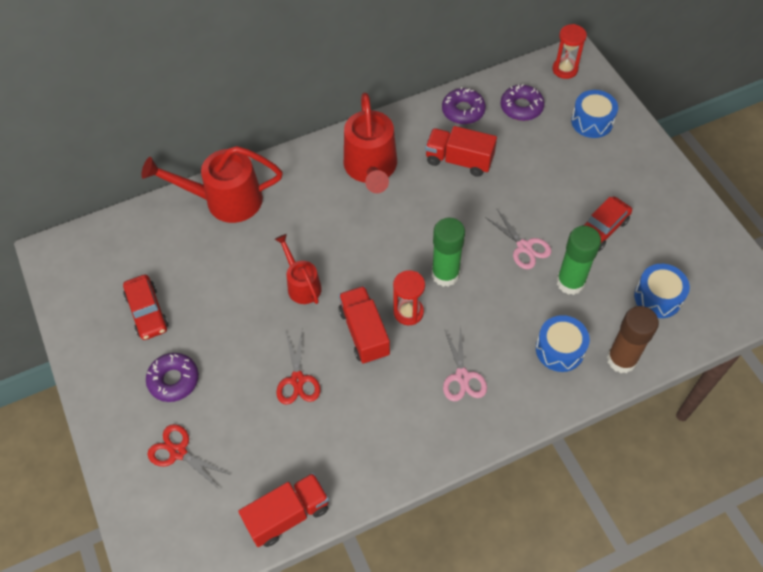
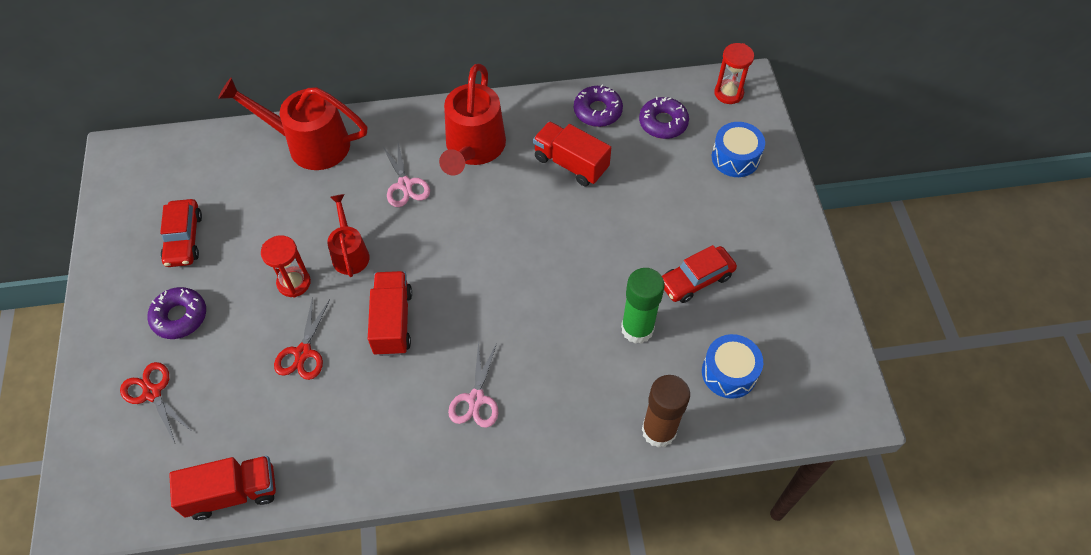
camera: 15 degrees right, 0 degrees up
red hourglass [393,270,425,325] -> red hourglass moved to [261,235,311,297]
green glue stick [432,218,465,287] -> none
pink scissors [485,208,551,269] -> pink scissors moved to [382,142,430,207]
blue drum [536,315,590,372] -> none

